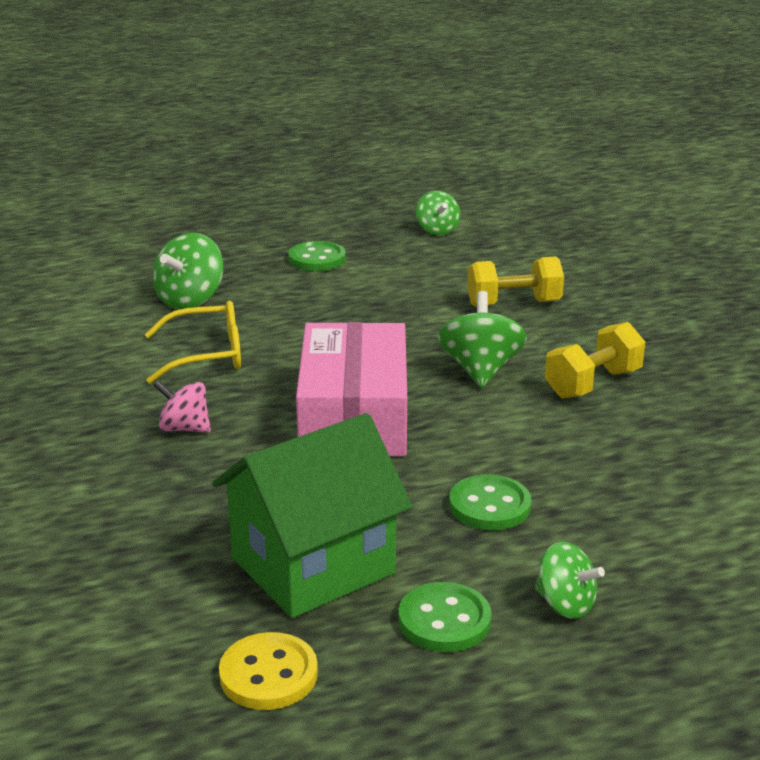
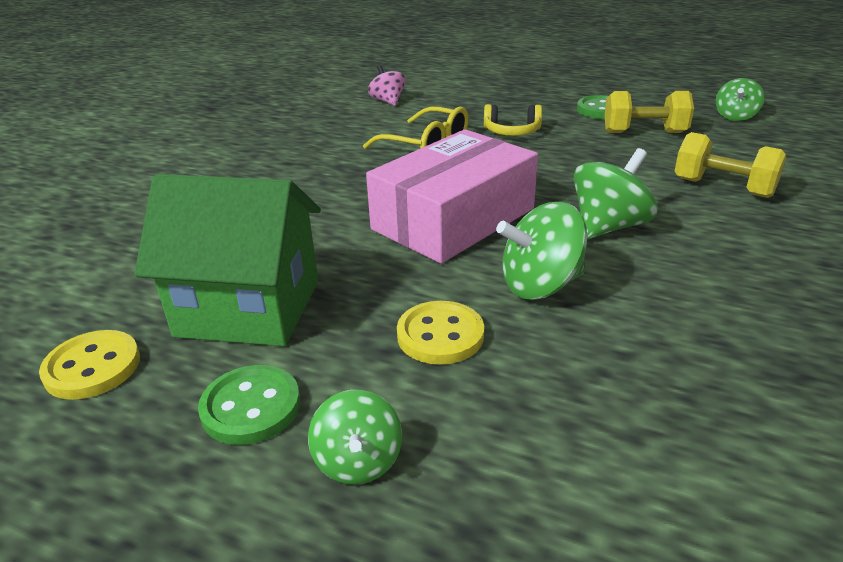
camera: 45 degrees right, 5 degrees up
green spinning top [153,233,223,309] -> green spinning top moved to [496,202,587,300]
pink spinning top [153,380,211,433] -> pink spinning top moved to [368,65,406,106]
green button [449,474,531,530] -> yellow button [397,301,484,365]
yellow dumbbell [545,322,645,399] -> yellow dumbbell moved to [604,91,694,133]
none -> yellow headphones [484,104,542,136]

